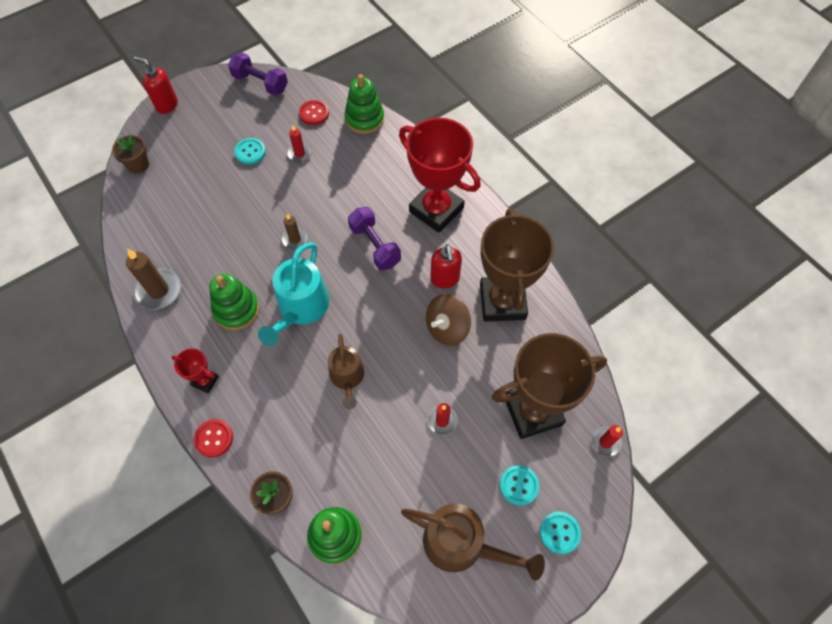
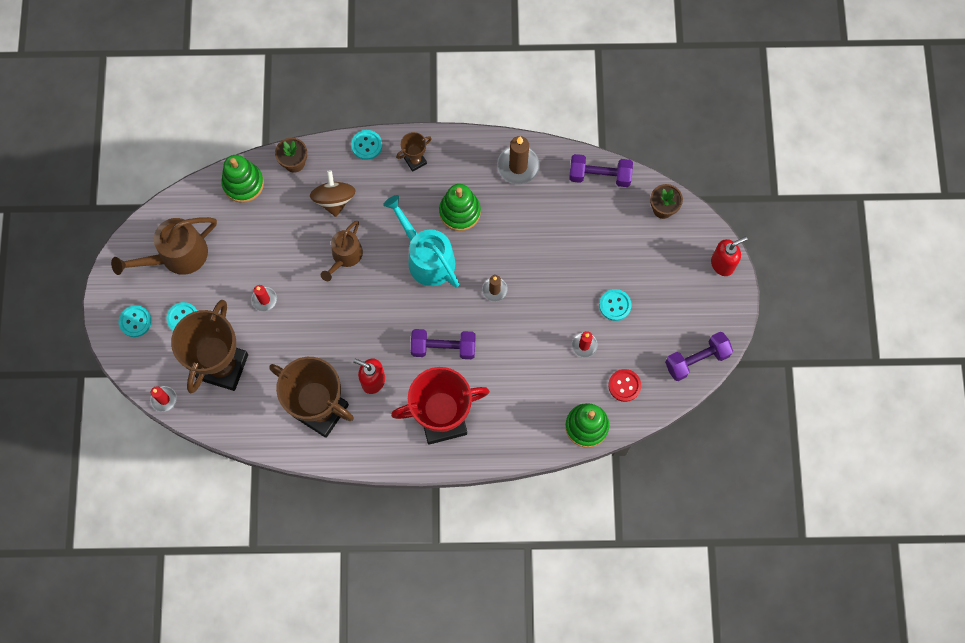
camera: 125 degrees right, 10 degrees up
red trophy [172,348,219,393] -> brown trophy [396,132,432,172]
red button [194,419,233,458] -> turquoise button [351,130,382,160]
brown watering can [328,334,364,409] -> brown watering can turned 90 degrees counterclockwise [321,221,363,281]
brown spinning top [426,294,471,345] -> brown spinning top moved to [310,170,356,217]
none -> purple dumbbell [569,154,633,187]

